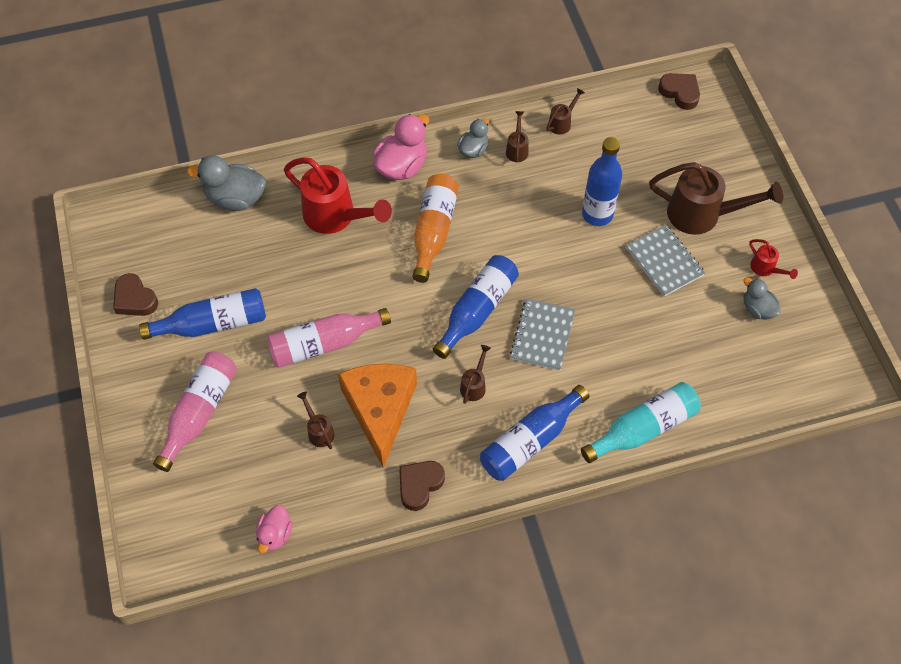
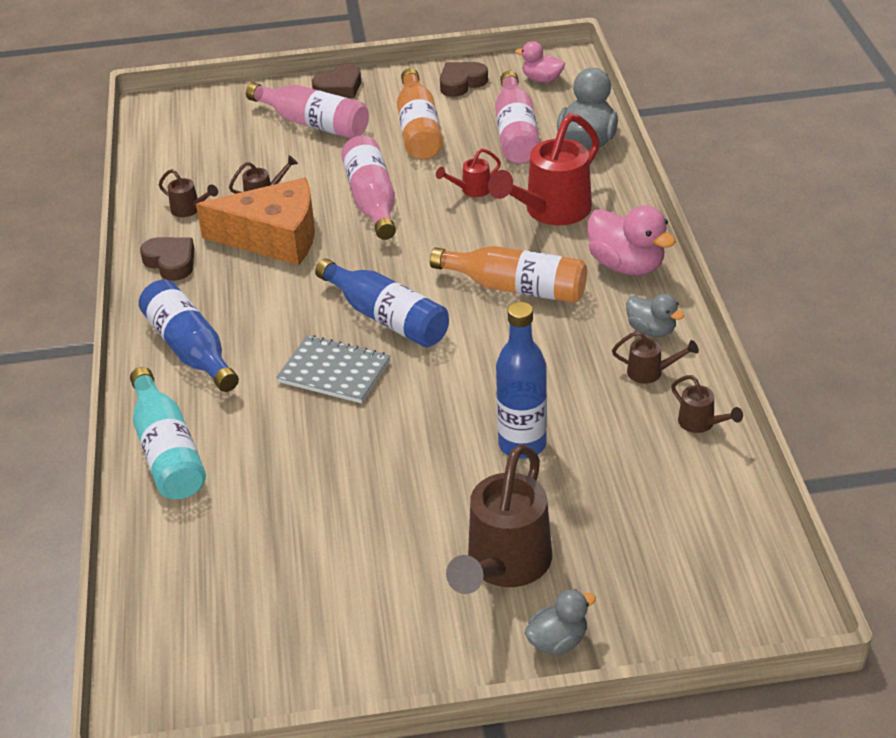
camera: 100 degrees right, 20 degrees down
blue bottle [139,288,266,340] -> orange bottle [397,68,443,160]
pink duck [256,505,293,553] -> pink duck moved to [515,41,565,83]
brown watering can [460,345,491,404] -> brown watering can moved to [159,169,218,217]
grey notebook [626,225,705,296] -> none
brown heart [658,73,700,110] -> brown heart moved to [312,64,361,98]
grey duck [743,278,781,319] -> grey duck moved to [525,589,596,655]
red watering can [749,239,798,279] -> red watering can moved to [436,148,501,197]
none -> pink bottle [495,71,540,164]

